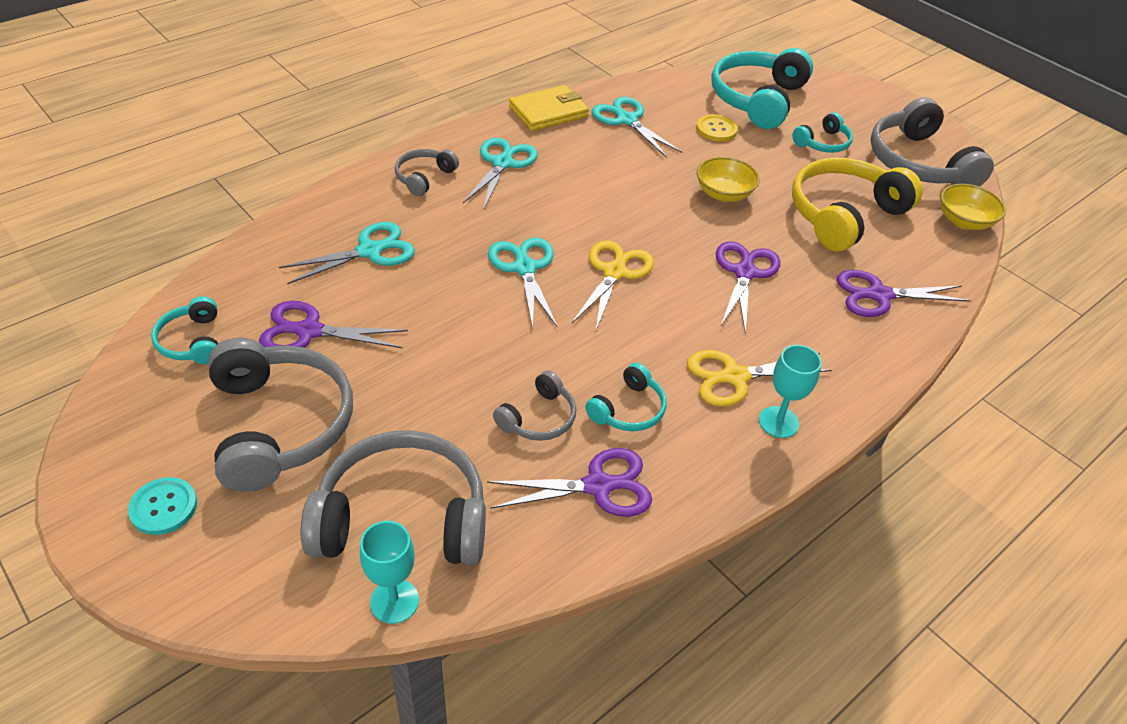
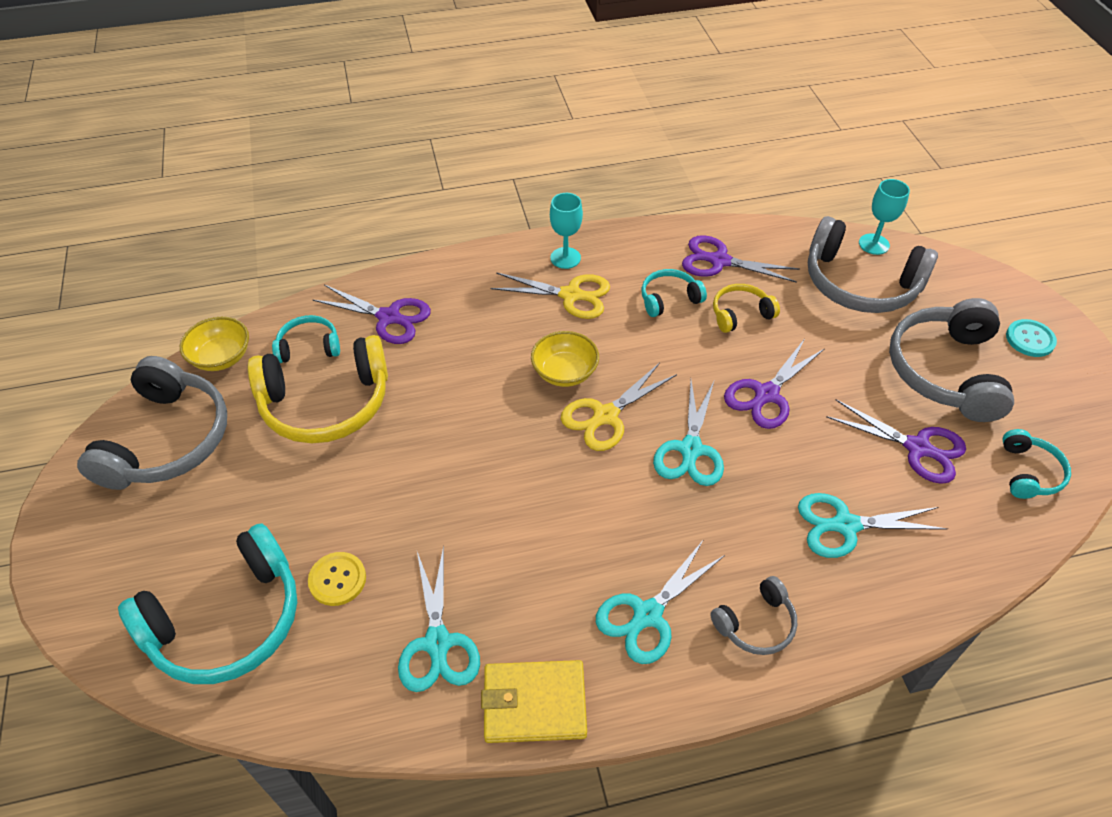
camera: 150 degrees left, 5 degrees up
grey headphones [493,371,576,441] -> yellow headphones [713,284,780,333]
yellow bowl [697,157,760,202] -> yellow bowl moved to [531,331,599,387]
purple scissors [716,241,780,333] -> purple scissors moved to [724,340,824,429]
turquoise headphones [792,112,853,153] -> turquoise headphones moved to [272,315,340,363]

